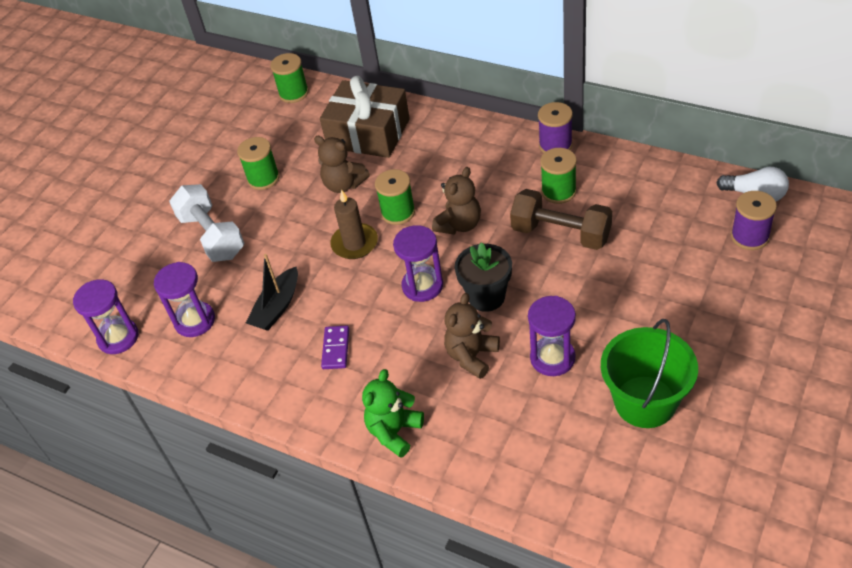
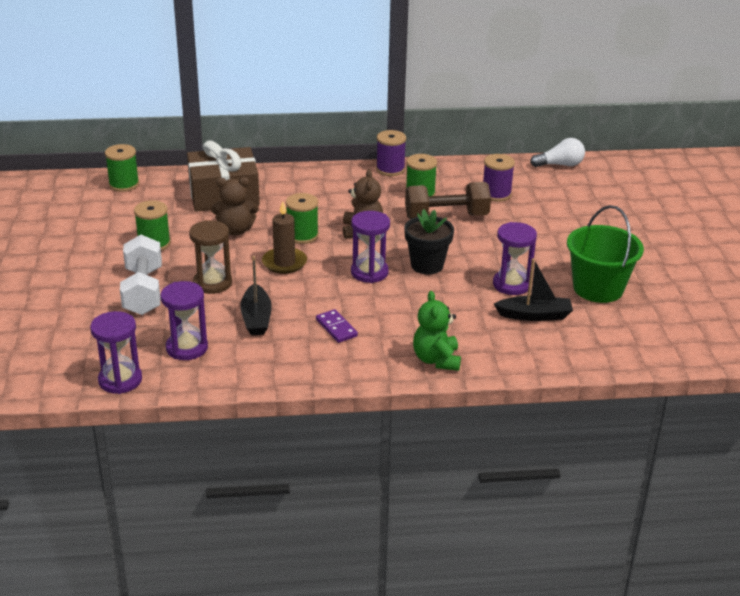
camera: 40 degrees left, 15 degrees down
white dumbbell [169,184,244,262] -> white dumbbell turned 60 degrees clockwise [120,235,162,315]
brown teddy bear [444,293,500,379] -> none
purple spool [731,191,777,250] -> purple spool moved to [483,154,515,202]
none -> brown hourglass [189,220,232,294]
none -> black boat [494,258,573,321]

